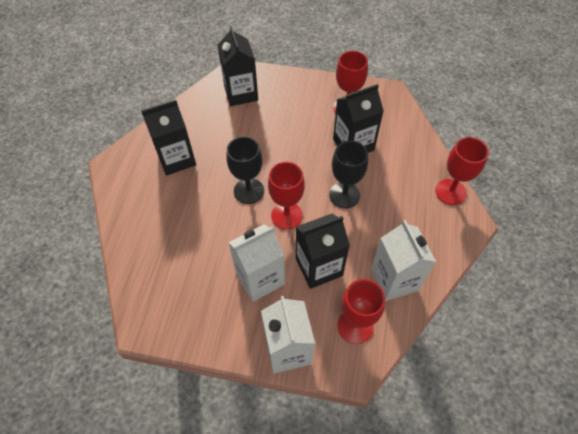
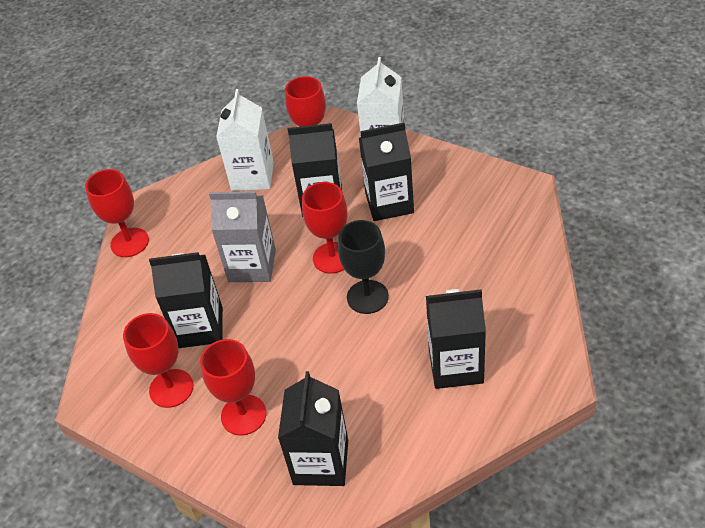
camera: 155 degrees left, 10 degrees down
white carton [228,224,285,302] -> black carton [359,123,414,221]
black goblet [329,141,368,209] -> grey carton [209,191,276,282]
none -> red goblet [200,339,267,436]

